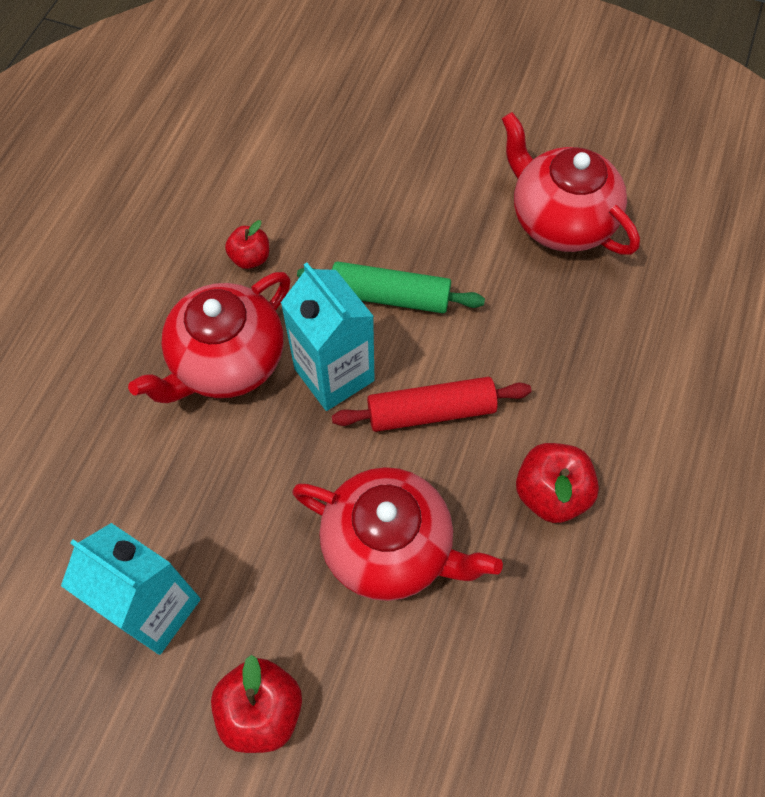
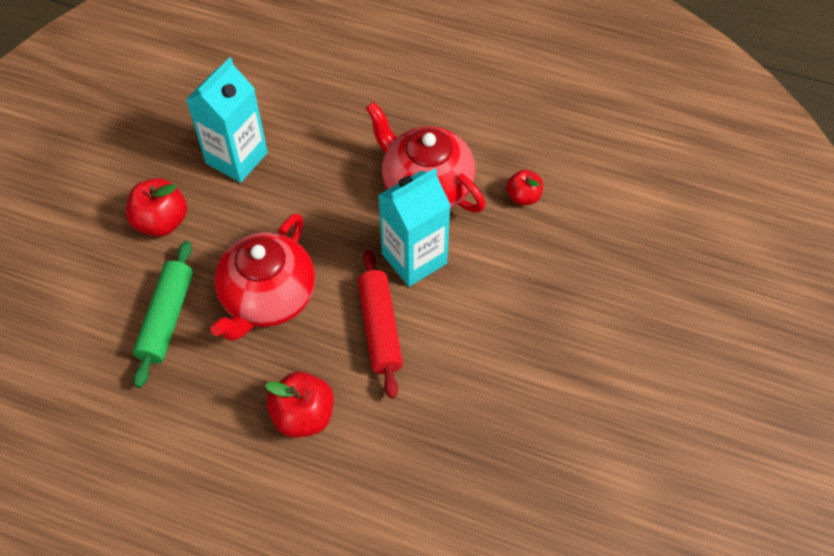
camera: 90 degrees right, 5 degrees down
green rolling pin [297,261,485,313] -> green rolling pin moved to [133,241,193,388]
red teapot [502,112,640,255] -> none

